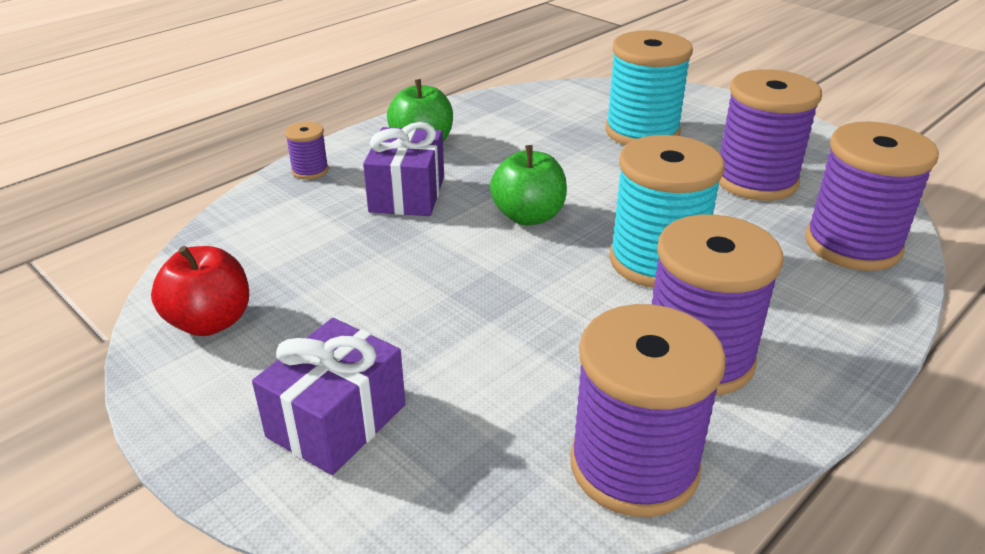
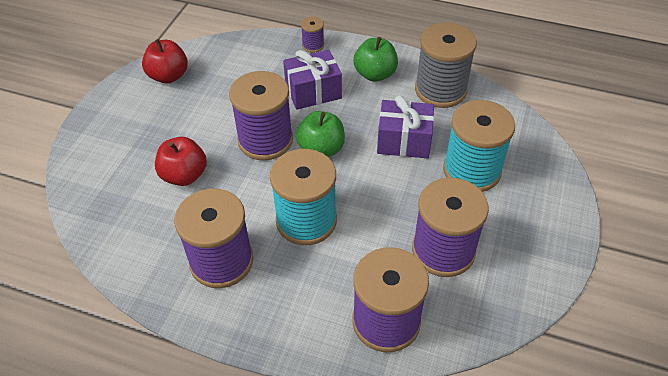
camera: 65 degrees right, 15 degrees up
purple gift [252,318,405,475] -> purple gift moved to [377,95,434,158]
purple spool [570,304,726,517] -> purple spool moved to [229,71,293,161]
none -> red apple [155,137,207,186]
none -> grey spool [415,23,477,108]

